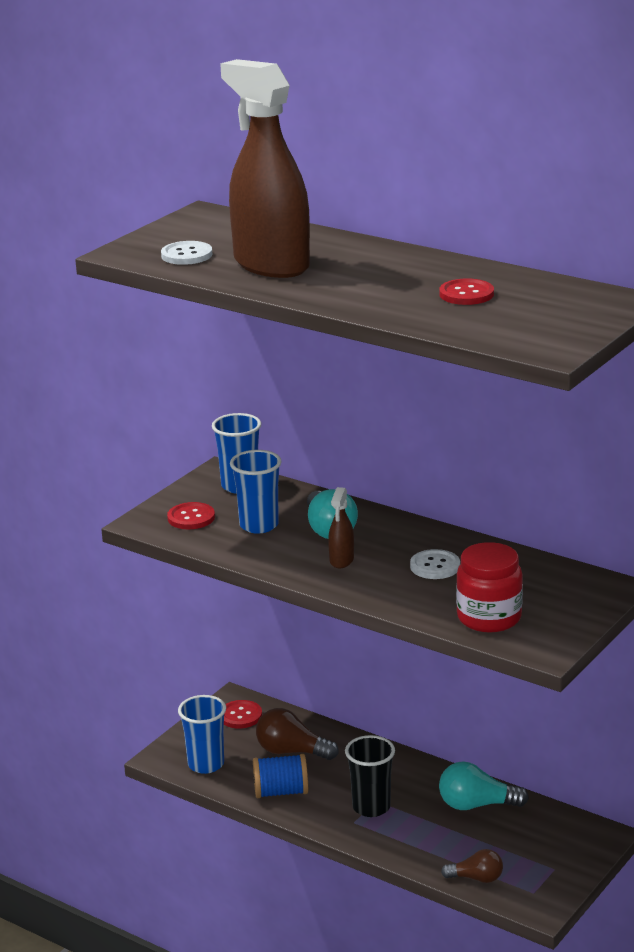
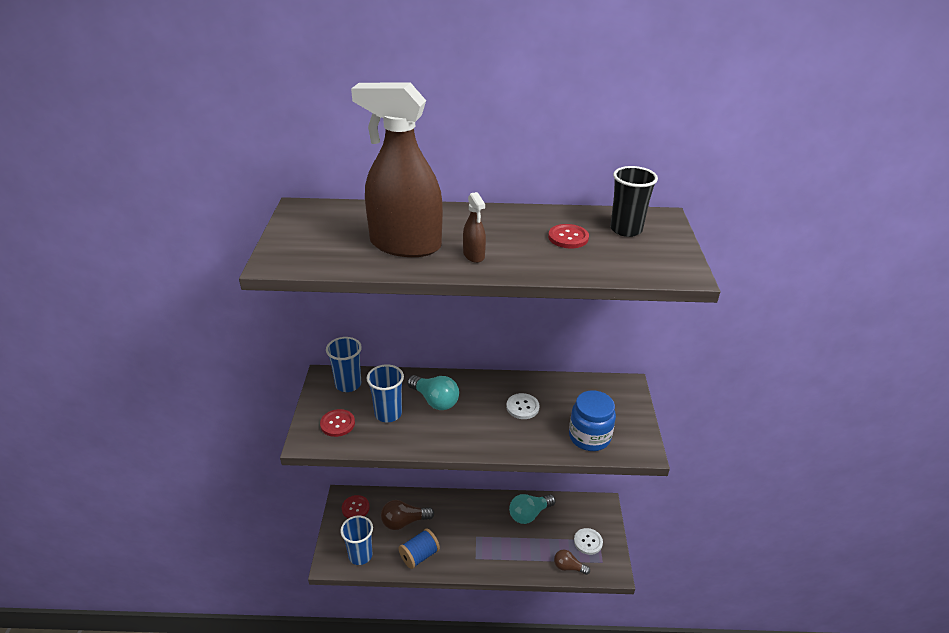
camera: 35 degrees left, 10 degrees up
white button [161,241,212,265] -> white button moved to [574,528,603,555]
brown spray bottle [328,487,354,568] -> brown spray bottle moved to [463,192,486,263]
black cup [345,735,395,817] -> black cup moved to [610,166,658,237]
brown light bulb [441,849,503,883] -> brown light bulb turned 135 degrees counterclockwise [554,549,590,575]
red jar [456,542,523,633] -> blue jar [569,391,616,451]

